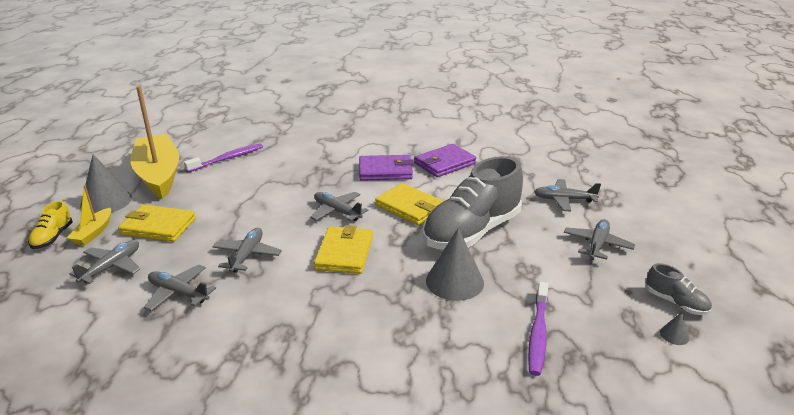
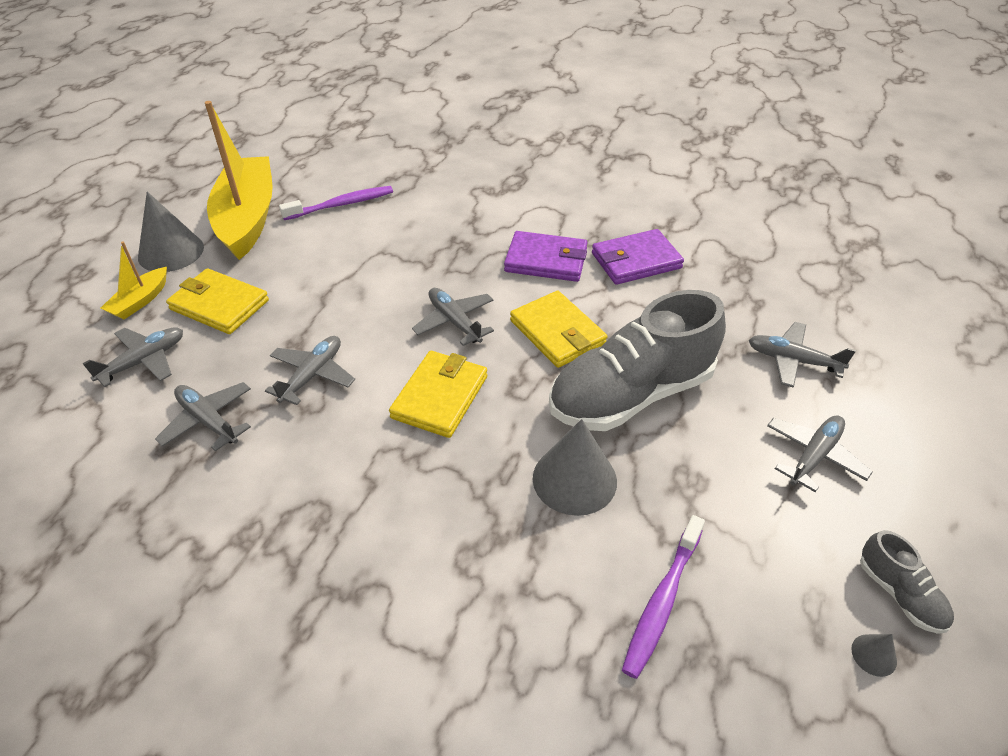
camera: 15 degrees right, 15 degrees up
yellow shoe [28,201,73,249] -> none

